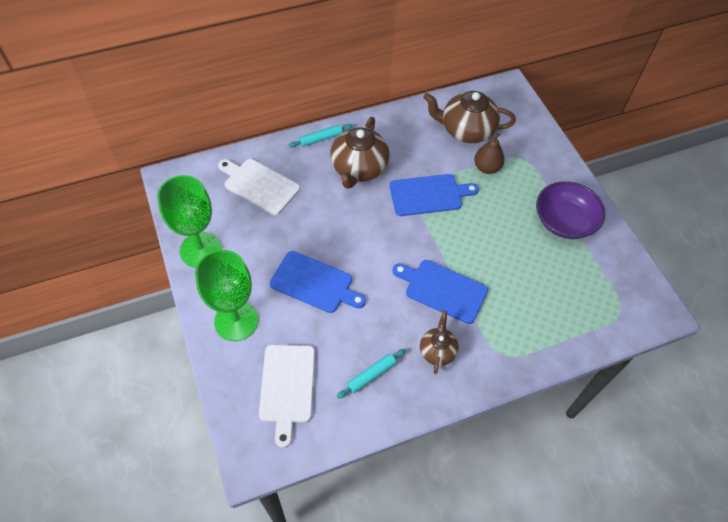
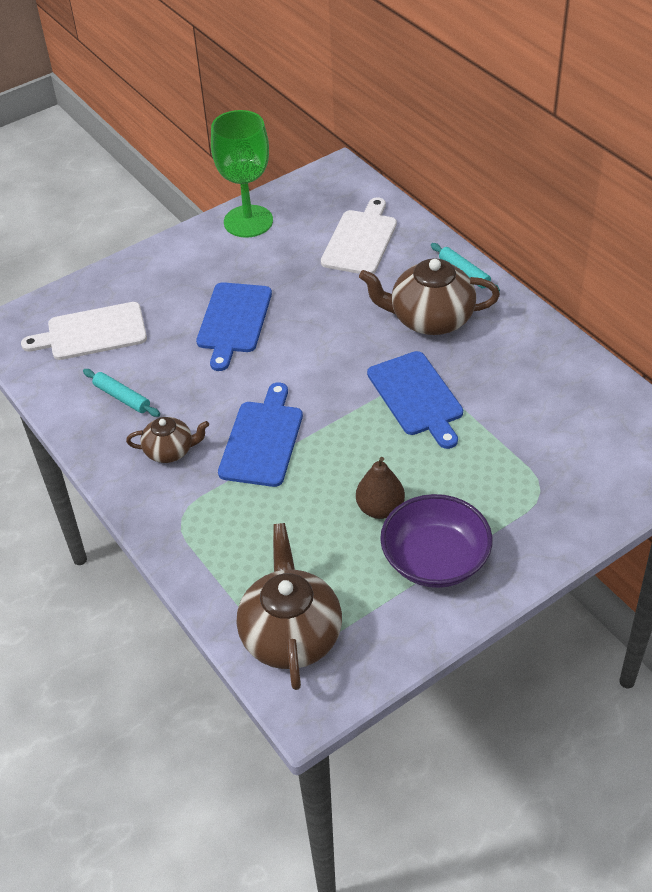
camera: 80 degrees right, 10 degrees down
green goblet [195,250,258,341] -> none
brown teapot [423,91,516,143] -> brown teapot moved to [237,523,342,690]
brown pear [474,133,505,174] -> brown pear moved to [356,457,405,519]

